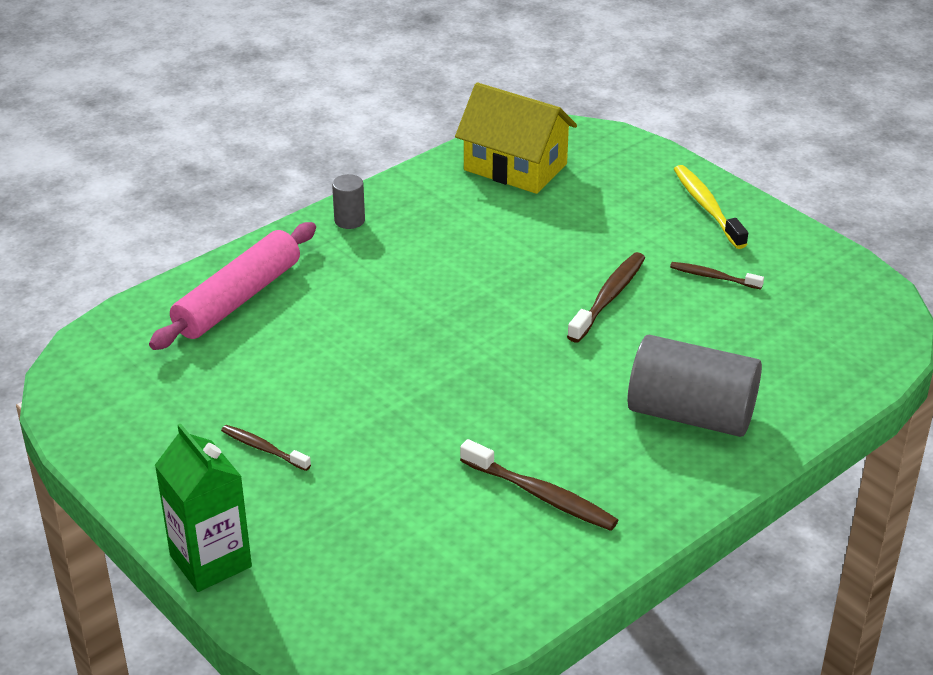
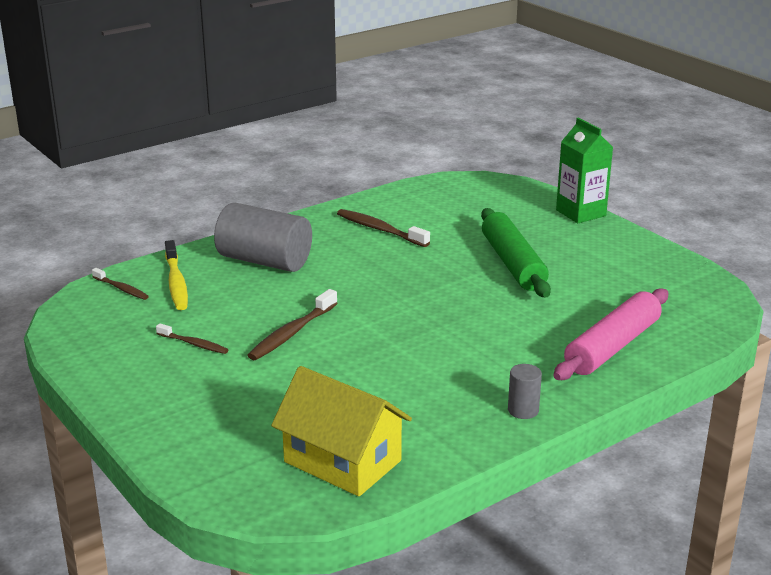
camera: 175 degrees left, 10 degrees down
brown toothbrush [221,425,311,471] -> brown toothbrush moved to [92,268,149,300]
yellow toothbrush [674,165,748,249] -> yellow toothbrush moved to [165,240,188,310]
none -> green rolling pin [481,208,551,297]

